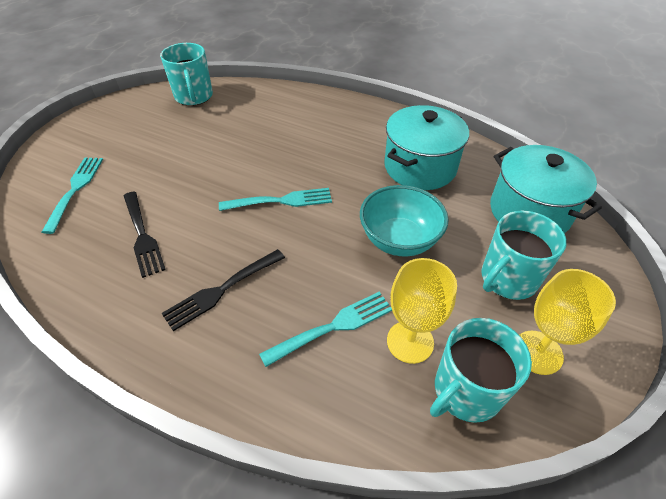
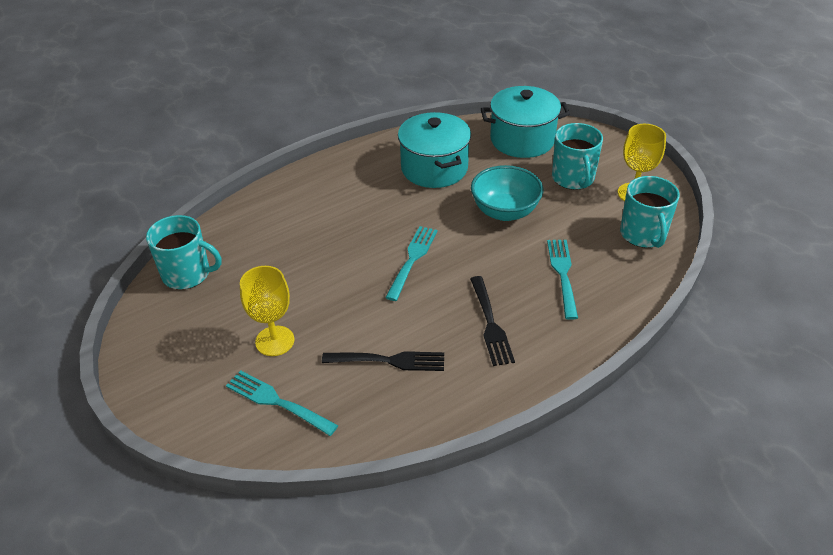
camera: 60 degrees left, 5 degrees down
yellow goblet [387,258,457,364] -> yellow goblet moved to [240,266,294,356]

